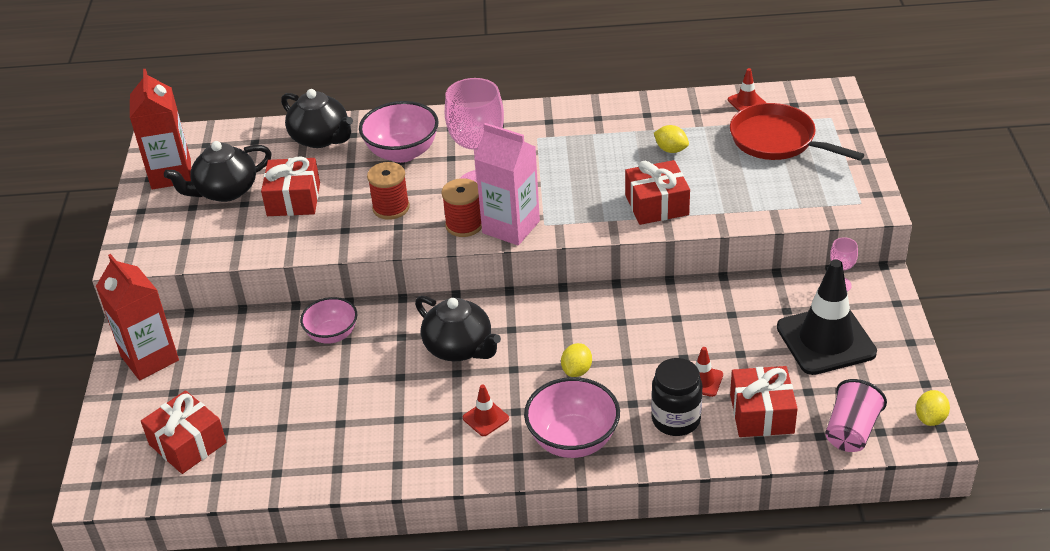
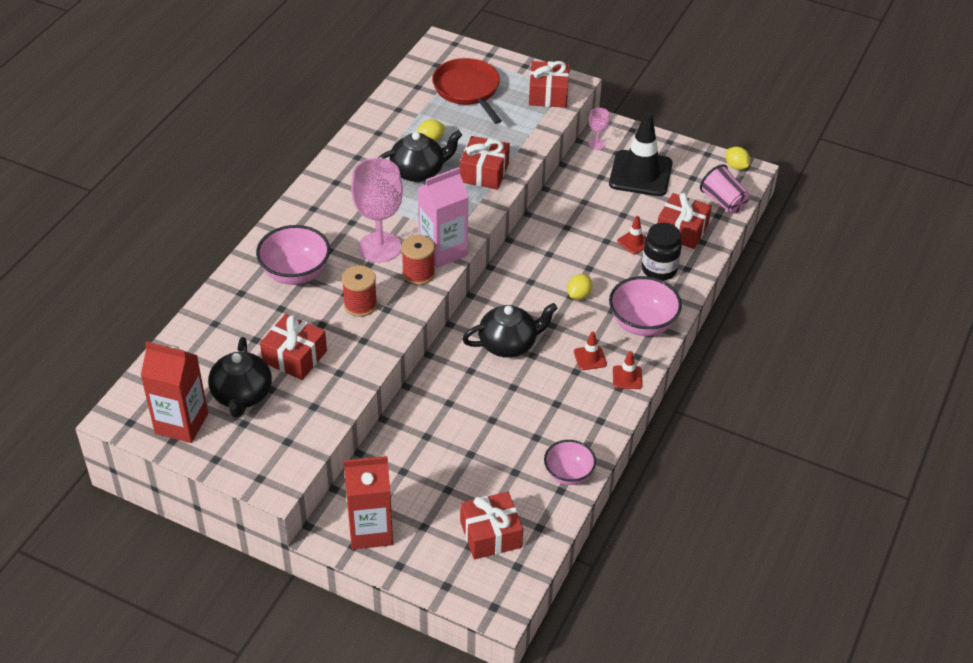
camera: 65 degrees left, 5 degrees up
black teapot [281,89,353,148] -> black teapot moved to [378,130,462,182]
pink bowl [300,297,357,344] -> pink bowl moved to [544,440,596,485]
yellow lemon [561,343,592,377] -> yellow lemon turned 75 degrees clockwise [567,274,593,300]
red traffic cone [728,68,766,111] -> red traffic cone moved to [613,351,642,389]
red pan [730,103,864,161] -> red pan turned 90 degrees clockwise [432,58,502,124]
none -> red gift [529,61,569,108]

